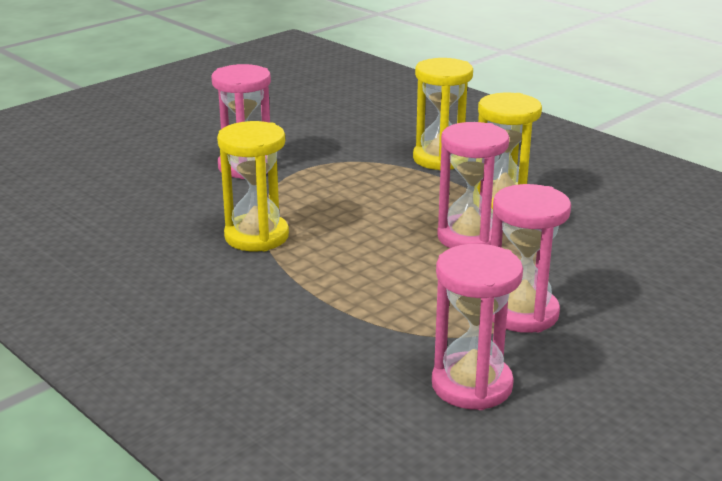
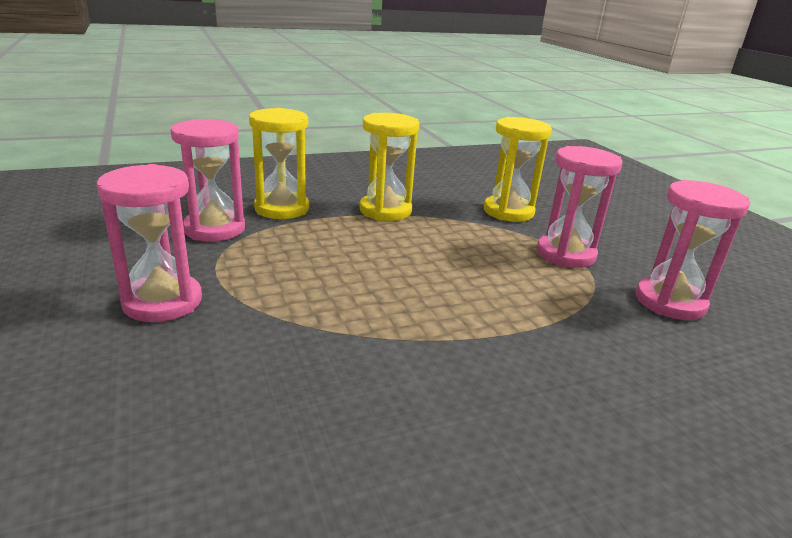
camera: 70 degrees left, 0 degrees up
yellow hourglass [217,121,289,251] -> yellow hourglass moved to [484,117,552,222]
pink hourglass [437,122,509,248] -> pink hourglass moved to [170,119,245,242]

